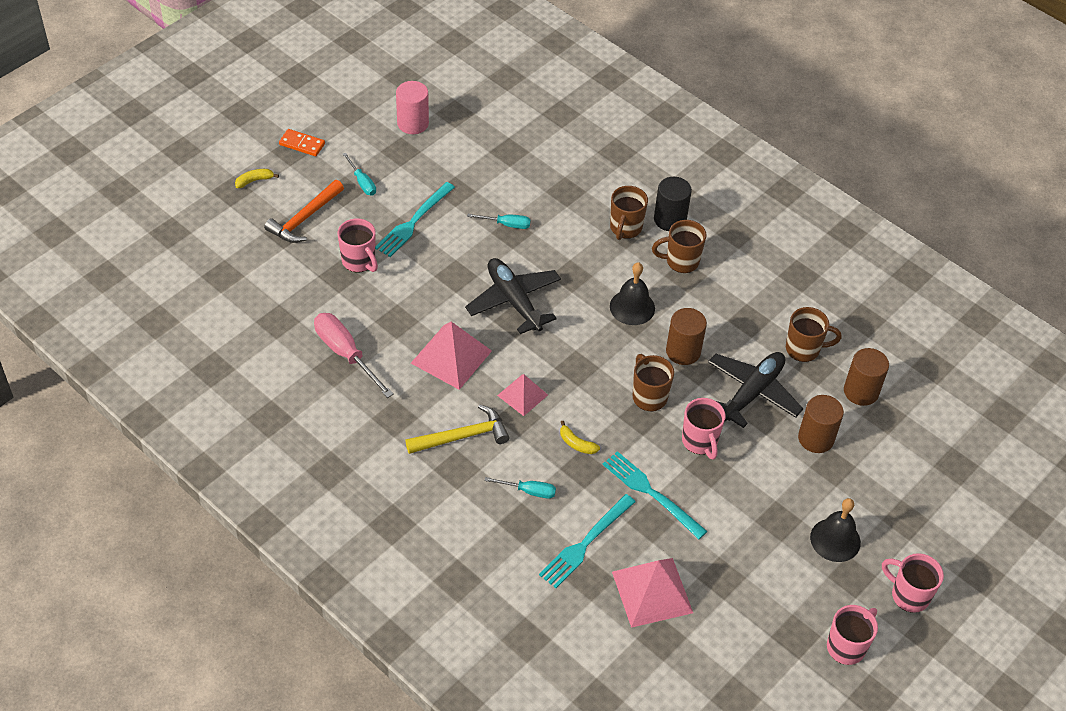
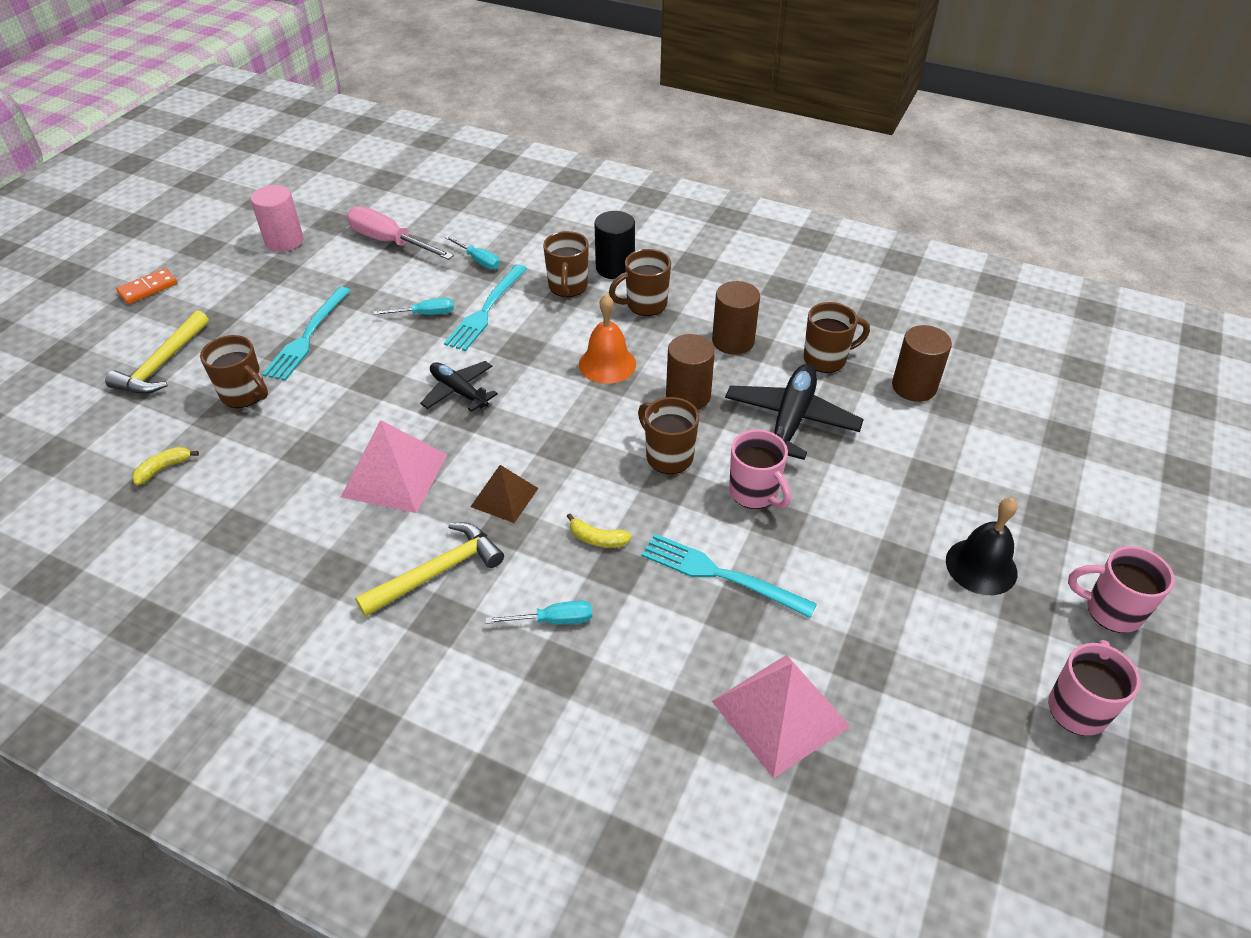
camera: 15 degrees left, 5 degrees down
yellow banana [235,169,279,188] -> yellow banana moved to [132,447,199,485]
orange hammer [264,180,344,243] -> yellow hammer [105,310,209,394]
orange domino [279,129,325,156] -> orange domino turned 45 degrees counterclockwise [116,268,178,304]
pink screwdriver [314,313,394,398] -> pink screwdriver moved to [347,206,454,260]
pink mug [338,218,378,272] -> brown mug [200,335,268,408]
turquoise screwdriver [343,153,376,195] -> turquoise screwdriver moved to [445,236,500,270]
black plane [465,258,561,334] -> black plane [420,361,498,412], size x0.64
pink pyramid [497,374,548,416] -> brown pyramid [470,465,539,523]
turquoise fork [539,494,636,588] -> turquoise fork moved to [444,264,527,351]
black bell [610,262,655,325] -> orange bell [579,294,636,384]
brown cylinder [798,395,844,453] -> brown cylinder moved to [712,281,760,355]

